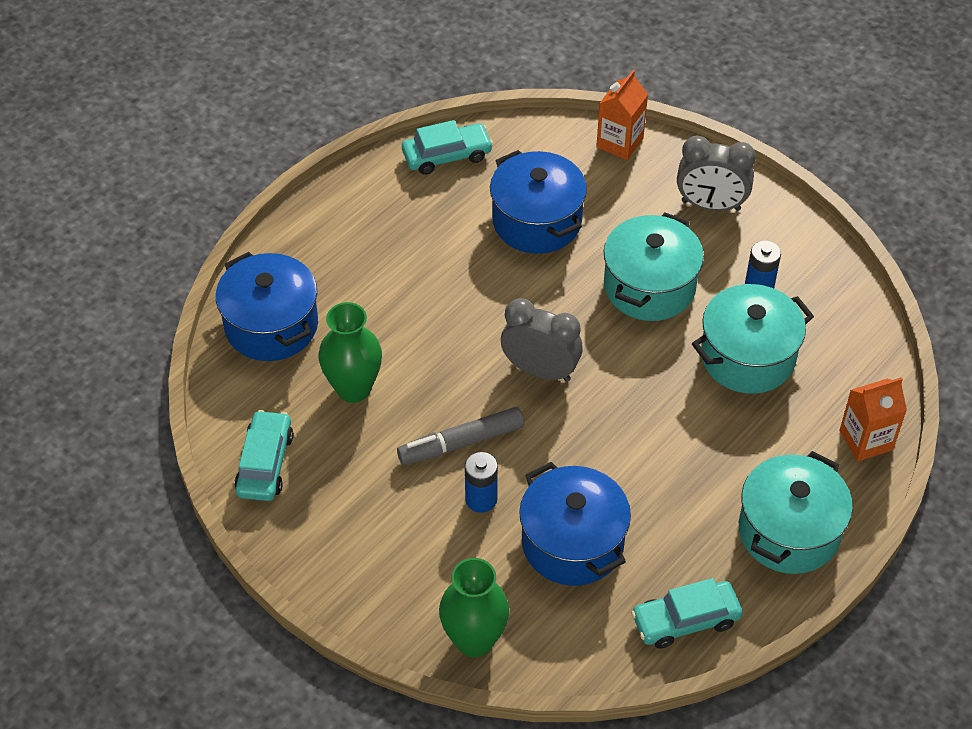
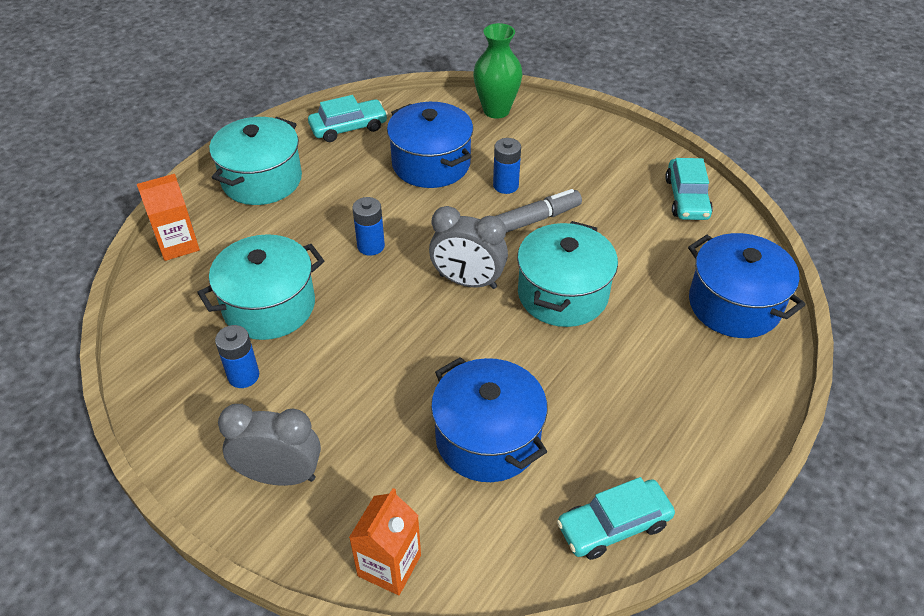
camera: 175 degrees right, 5 degrees down
green vase [319,302,382,403] -> none
turquoise pot [604,212,704,321] -> turquoise pot moved to [517,221,618,327]
none -> blue battery [352,197,385,256]

